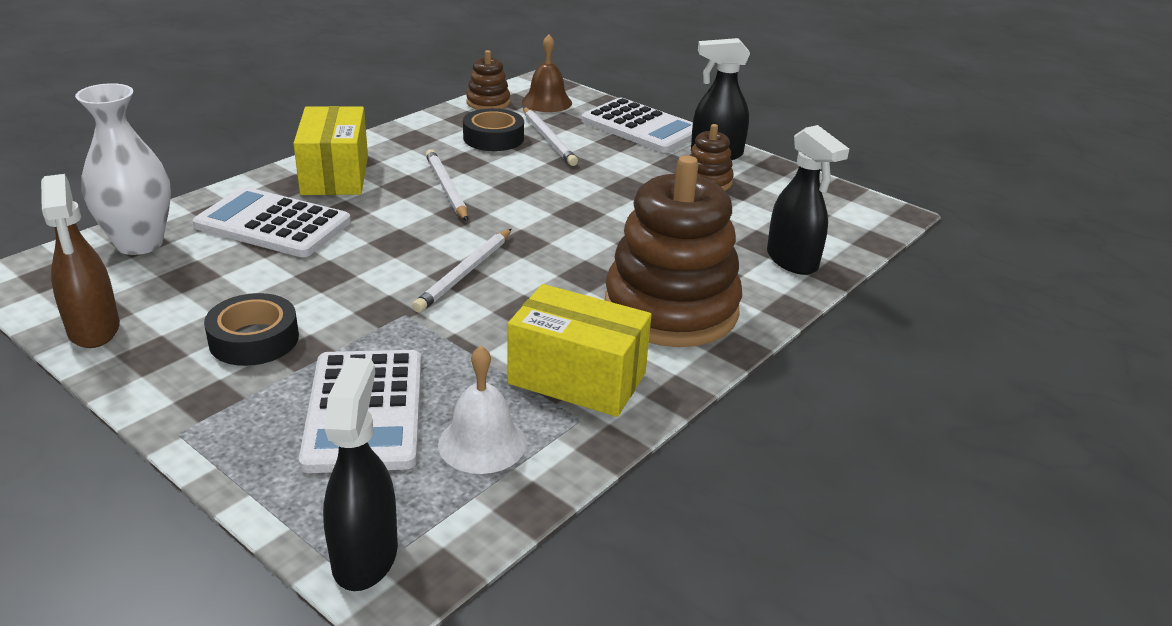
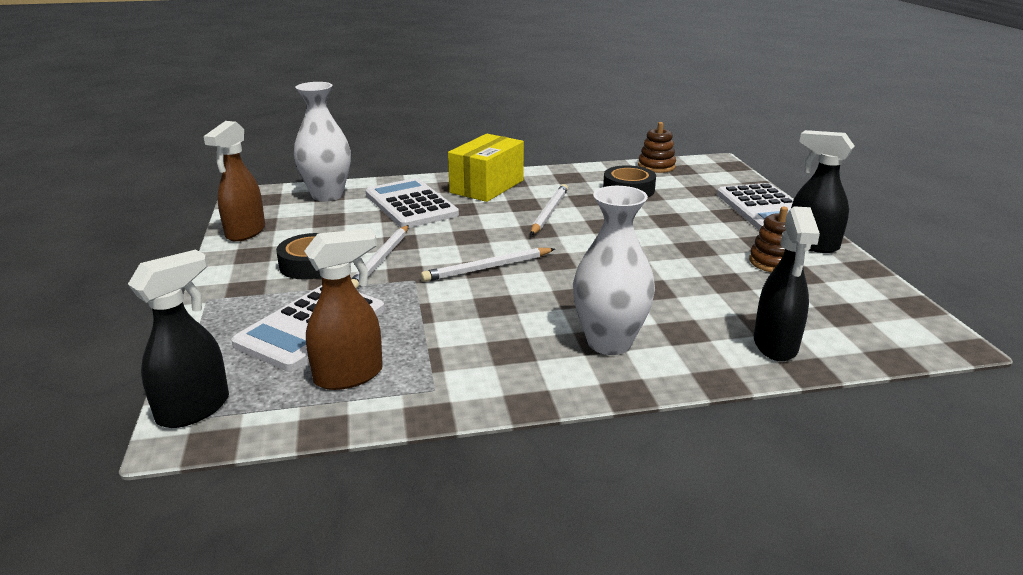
camera: 40 degrees right, 5 degrees down
white bell [438,345,526,474] -> brown spray bottle [304,229,383,390]
yellow box [507,284,652,417] -> none
brown bell [522,34,572,112] -> none
white pencil [523,107,578,166] -> white pencil moved to [351,225,409,289]
brown stacking toy [605,155,742,347] -> white vase [573,186,655,355]

